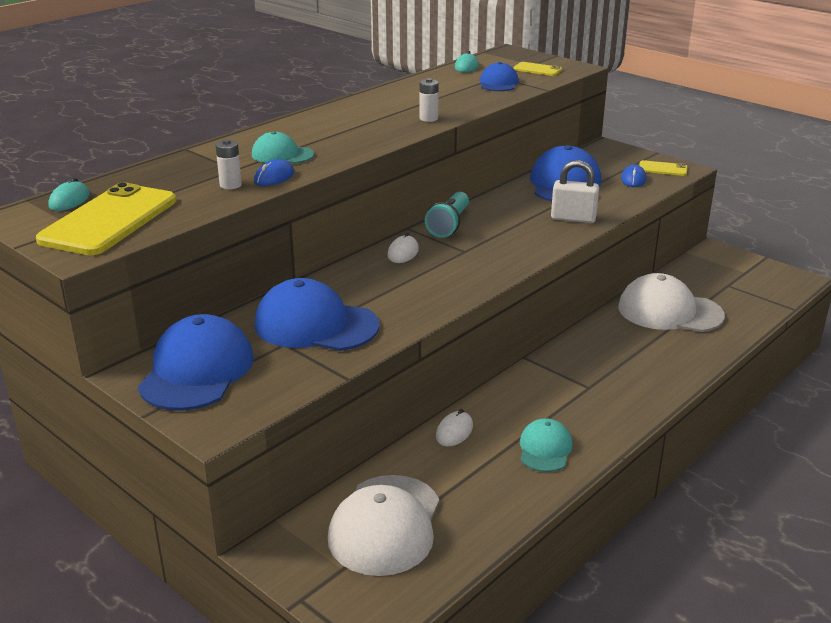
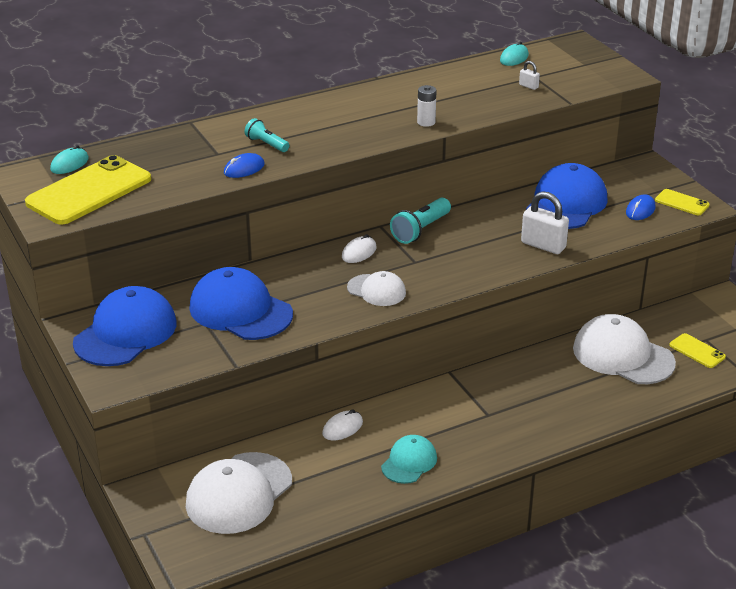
camera: 20 degrees right, 5 degrees up
white battery [215,139,242,189] -> none
turquoise cap [252,131,314,164] -> turquoise flashlight [244,118,289,152]
blue cap [480,62,519,91] -> white padlock [519,61,540,90]
yellow phone [513,62,562,76] -> yellow phone moved to [669,333,726,368]
none -> white cap [347,271,406,306]

